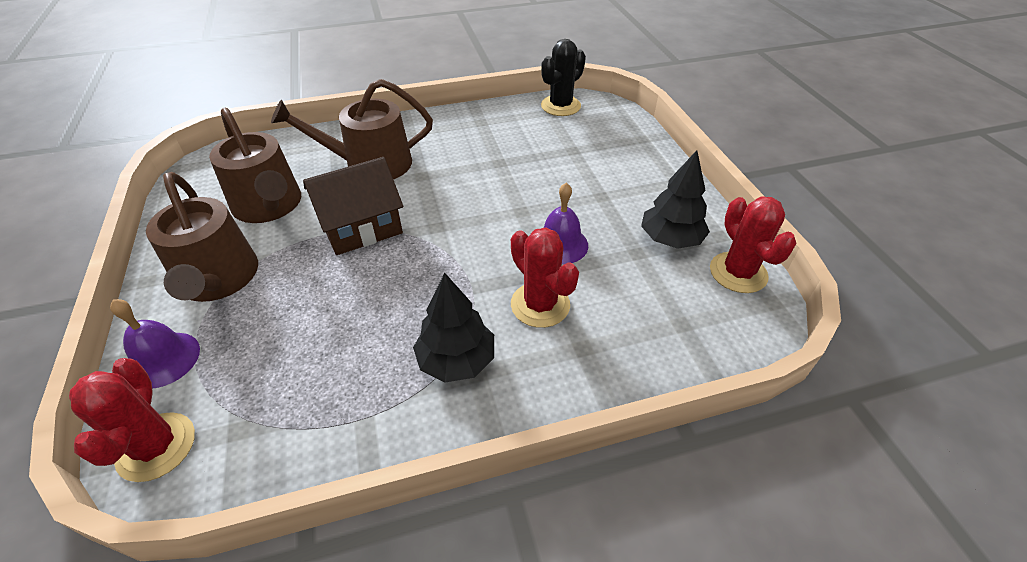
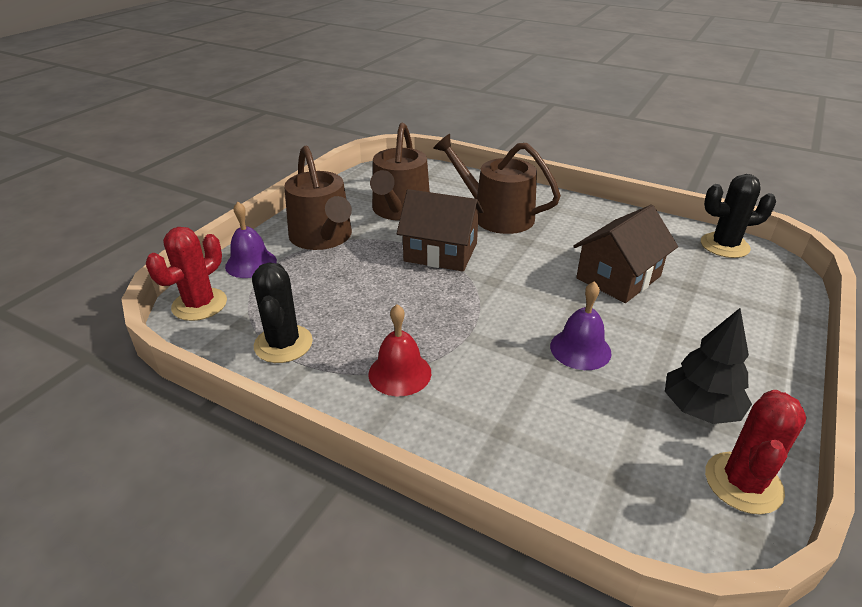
camera: 45 degrees right, 10 degrees down
brown watering can [146,172,258,302] -> brown watering can turned 45 degrees counterclockwise [284,146,352,250]
black tree [413,273,494,383] -> red bell [368,304,431,396]
red cactus [511,227,579,328] -> none
none -> black cactus [252,262,313,363]
none -> brown house [573,205,678,303]

